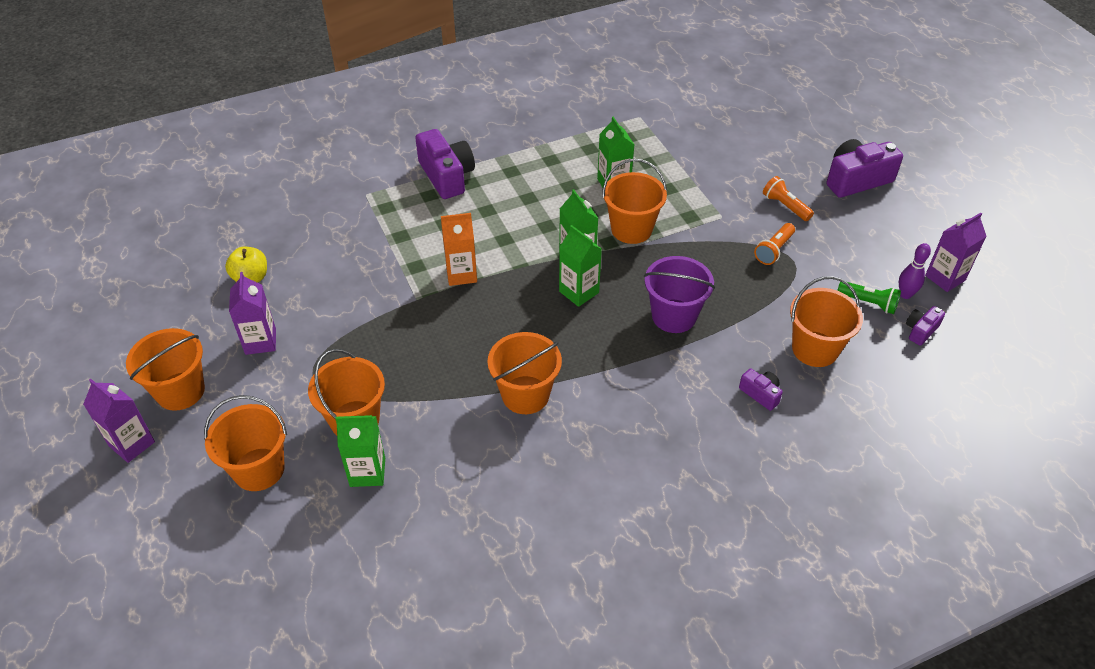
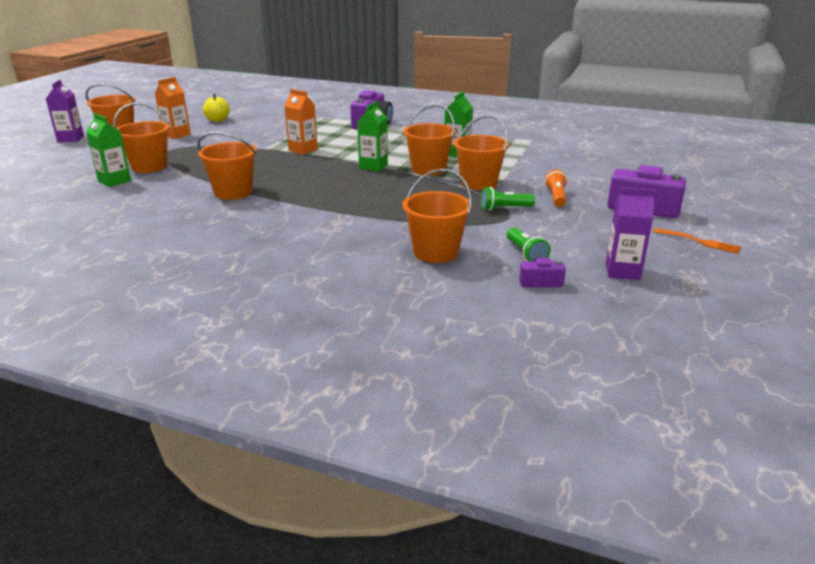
camera: 45 degrees right, 20 degrees down
orange bucket [204,395,287,491] -> orange bucket moved to [454,115,509,190]
purple carton [229,272,276,355] -> orange carton [154,77,191,139]
green carton [559,225,602,307] -> none
purple bucket [644,256,715,333] -> none
purple camera [739,369,783,411] -> none
orange flashlight [754,223,795,265] -> green flashlight [481,187,535,211]
purple bowling pin [899,243,931,299] -> none
none -> orange fork [653,228,741,254]

